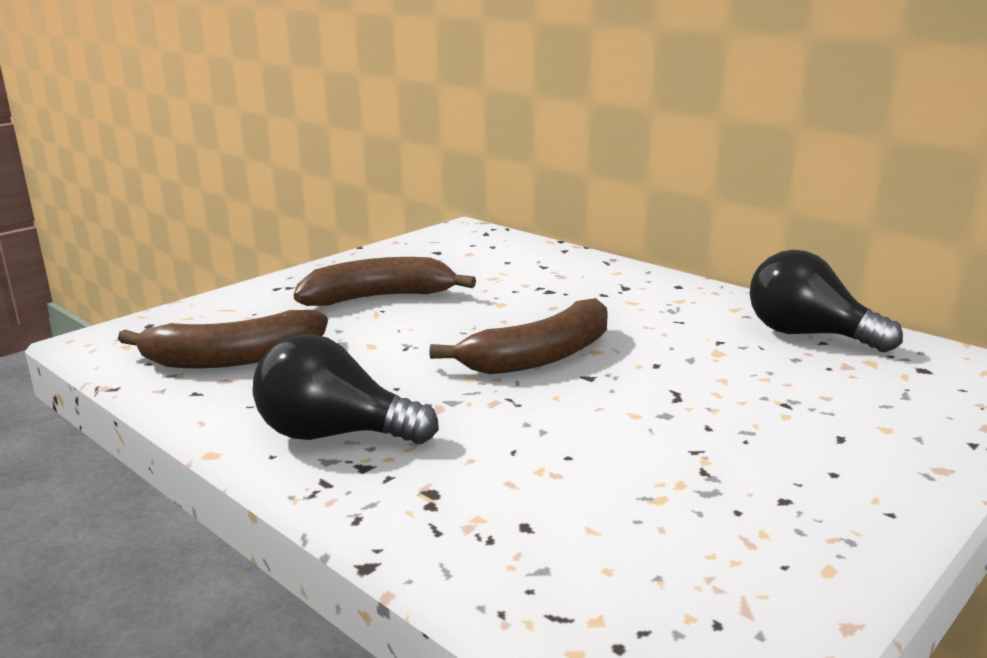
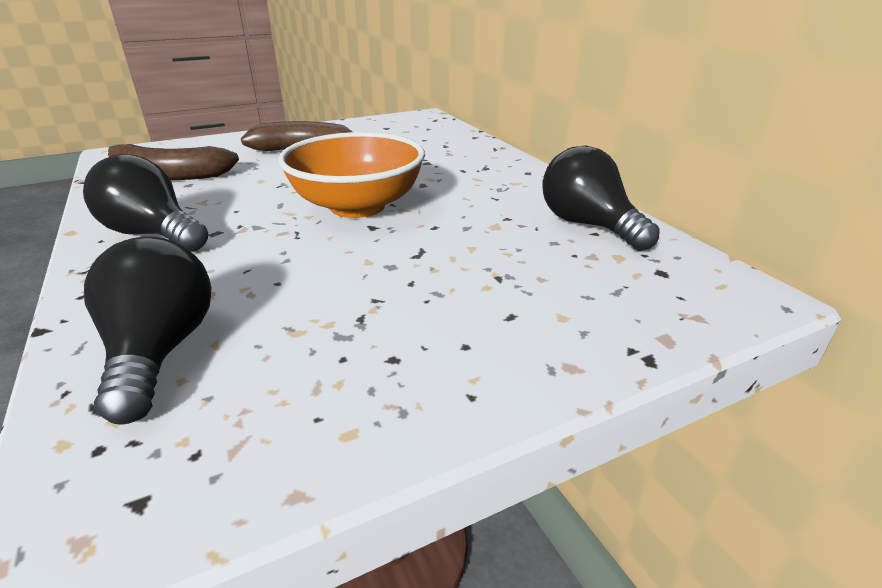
camera: 20 degrees right, 10 degrees up
brown banana [429,298,608,374] -> orange bowl [278,132,425,218]
none -> black light bulb [84,236,211,425]

